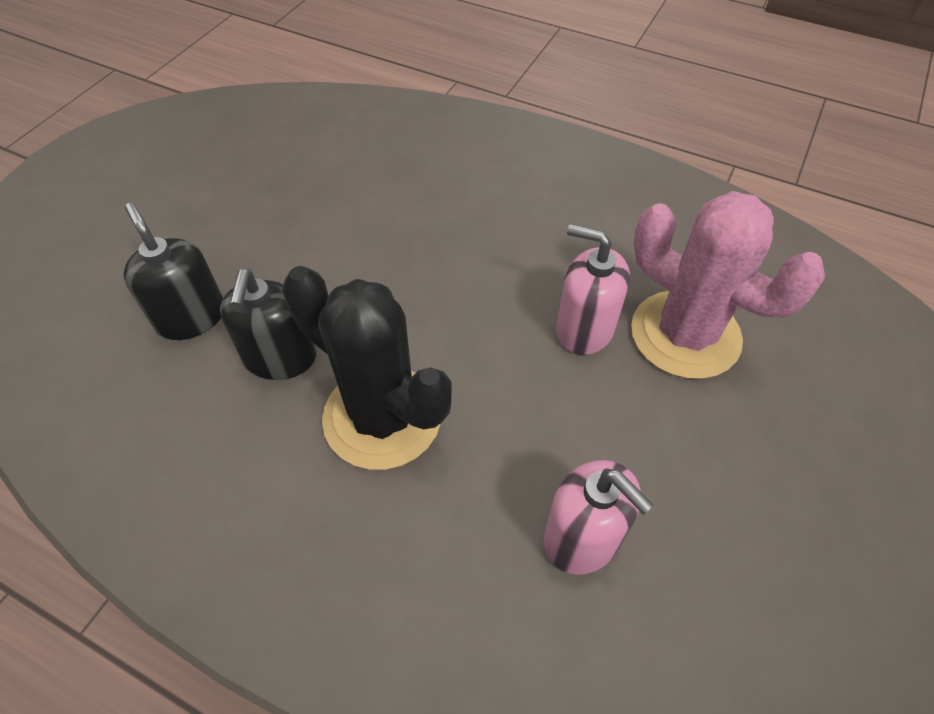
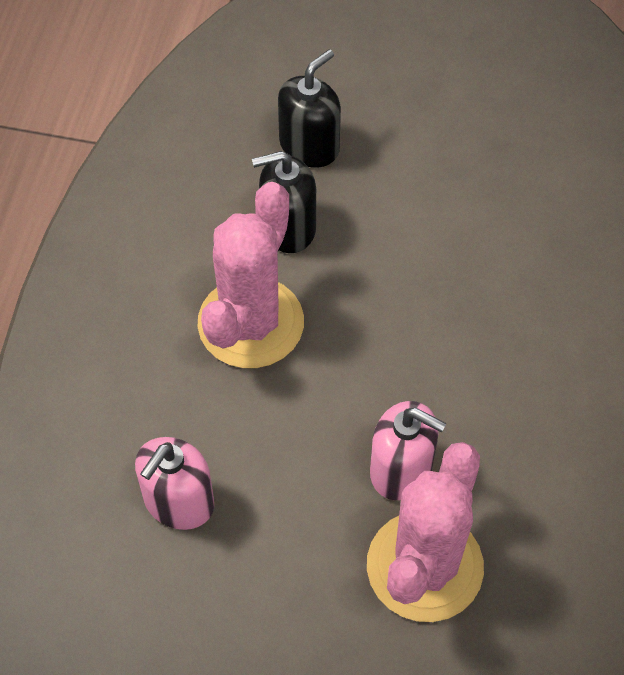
camera: 75 degrees right, 5 degrees up
black cactus [282,266,452,470] -> pink cactus [198,182,304,368]
pink soap dispenser [556,224,630,355] -> pink soap dispenser turned 105 degrees clockwise [370,401,446,500]

